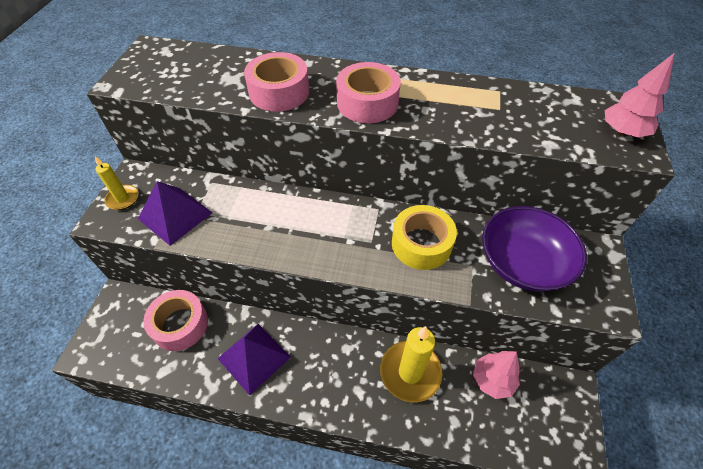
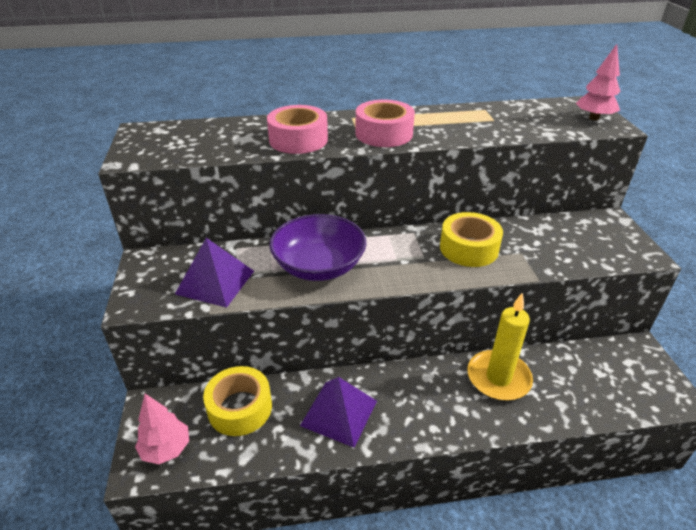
camera: 20 degrees left, 15 degrees down
yellow candle [95,156,139,210] -> none
pink tape [143,290,208,351] -> yellow tape [203,366,272,436]
pink tree [473,351,520,399] -> pink tree moved to [135,394,189,464]
purple bowl [482,206,587,292] -> purple bowl moved to [269,214,367,281]

